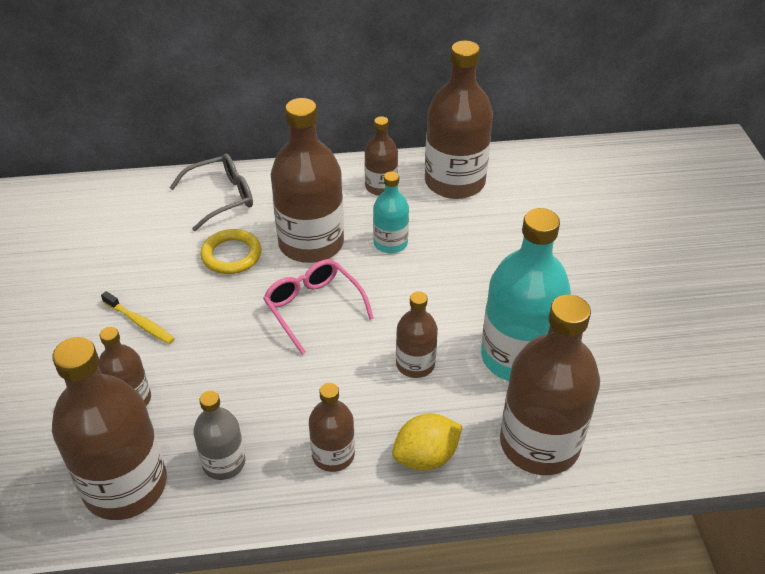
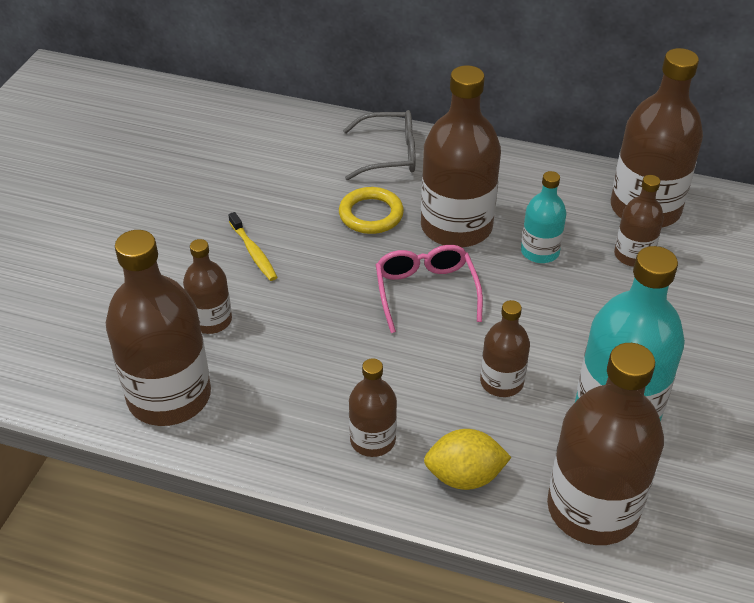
camera: 25 degrees right, 0 degrees up
grey bottle [193,391,245,480] -> none
brown bottle [365,116,398,196] -> brown bottle moved to [614,175,664,267]

